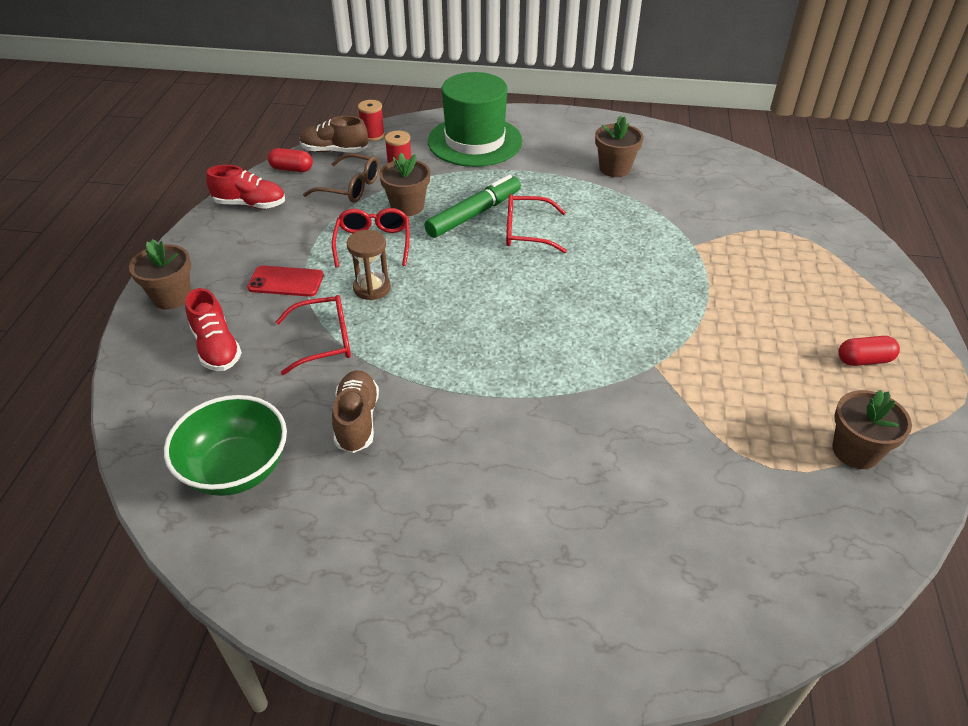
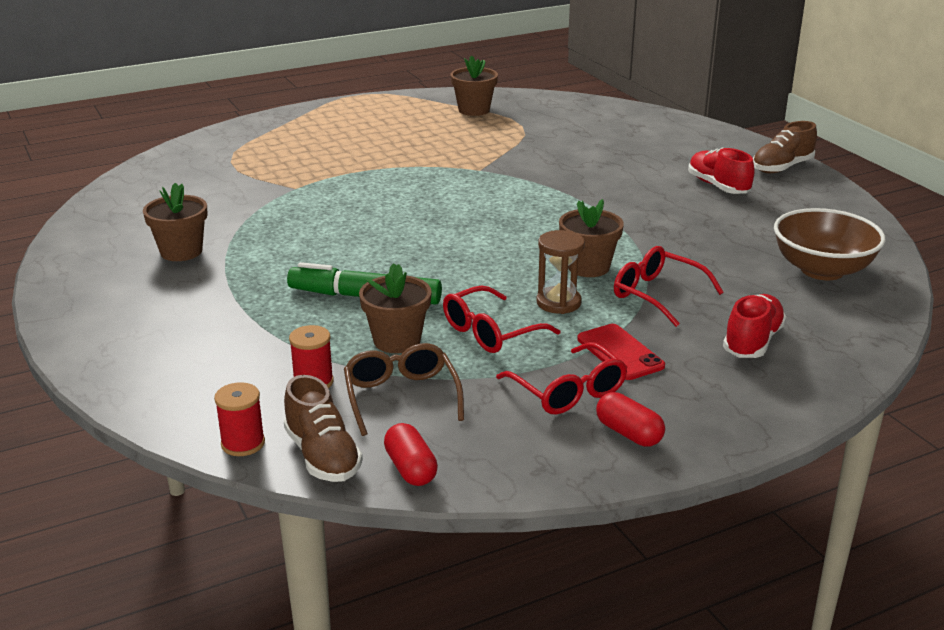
camera: 125 degrees left, 15 degrees down
brown flower pot [129,239,191,310] -> brown flower pot moved to [559,199,624,277]
green bowl [164,395,287,496] -> brown bowl [774,208,886,281]
red shoe [206,165,285,209] -> red shoe moved to [688,148,754,194]
brown shoe [332,370,379,453] -> brown shoe moved to [753,121,817,173]
green hat [428,72,522,167] -> none
red glasses [506,194,567,253] -> red glasses moved to [496,342,628,414]
red capsule [839,336,900,366] -> red capsule moved to [596,392,665,446]

